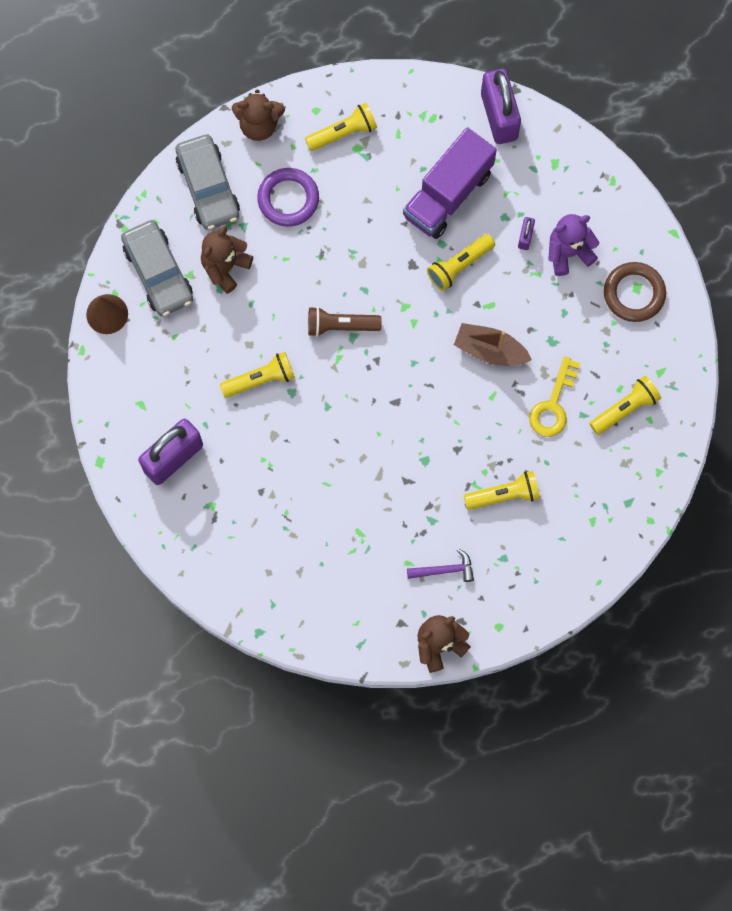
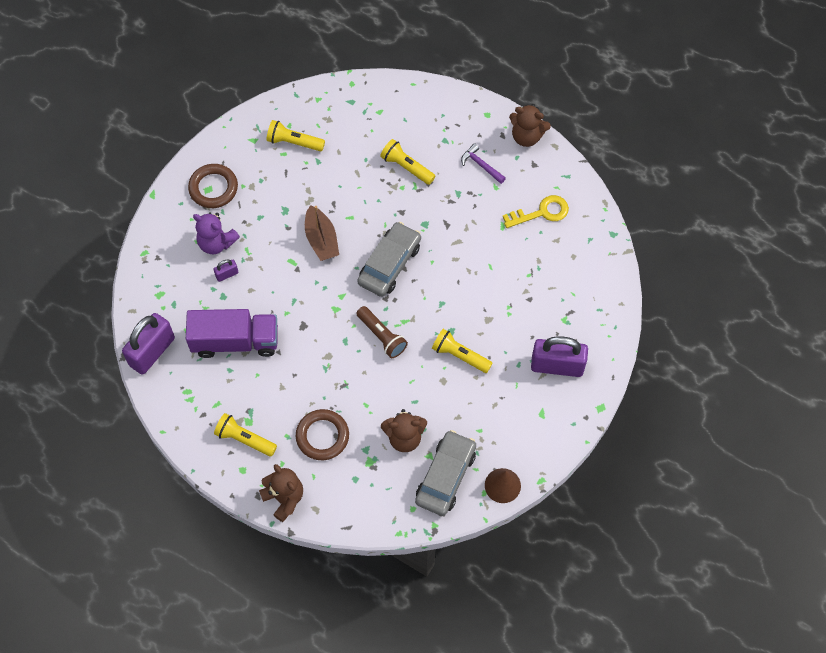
camera: 130 degrees left, 10 degrees down
grey car [175,134,240,230] -> grey car moved to [357,222,421,297]
purple ring [257,168,319,227] -> brown ring [296,409,349,460]
yellow flashlight [427,234,495,291] -> none
yellow key [529,356,580,437] -> yellow key moved to [503,195,569,228]

